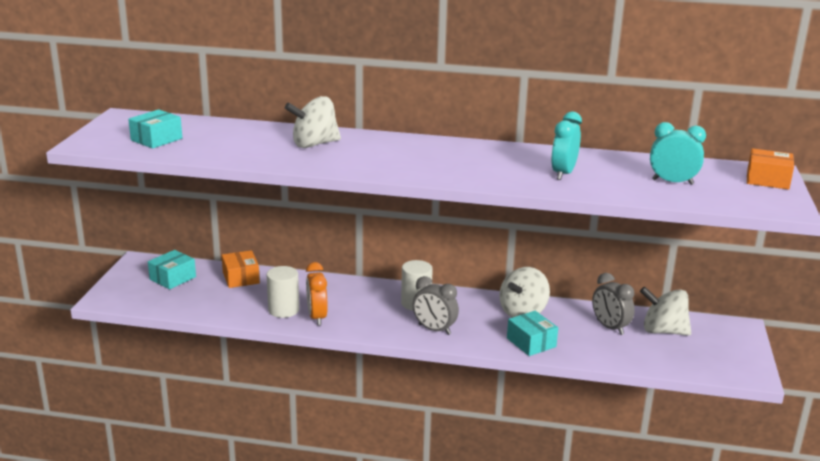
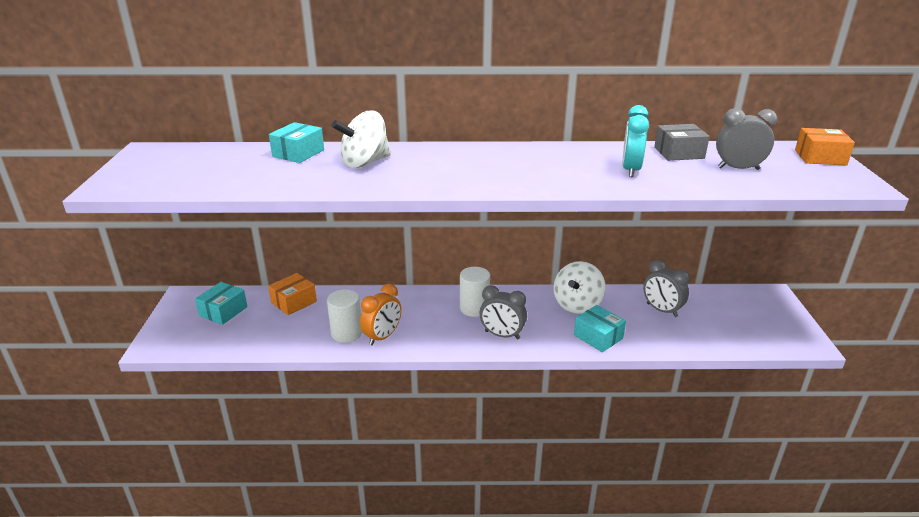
camera: 10 degrees left, 5 degrees up
turquoise box [128,109,182,149] -> turquoise box moved to [269,122,324,163]
orange box [222,250,260,288] -> orange box turned 75 degrees clockwise [268,273,317,315]
orange clock [306,262,328,326] -> orange clock turned 120 degrees counterclockwise [360,284,402,345]
white spinning top [640,286,691,336] -> none
turquoise clock [650,122,706,185] -> grey clock [716,108,777,170]
none -> grey box [654,124,710,161]

